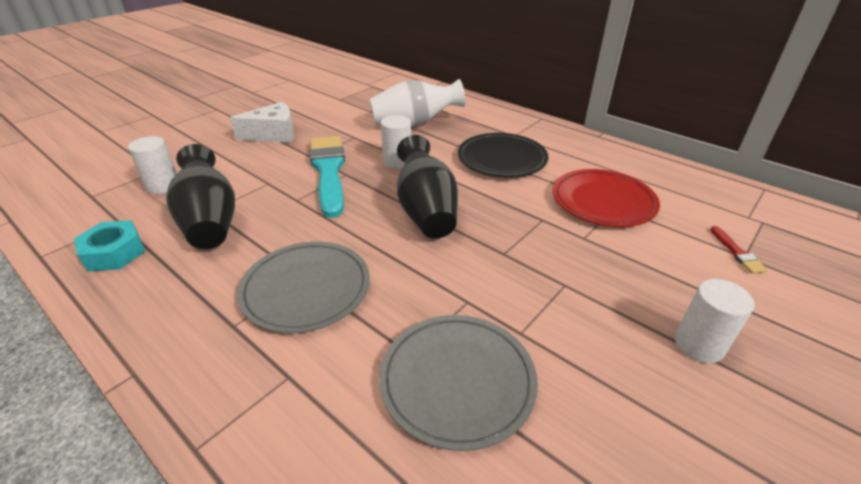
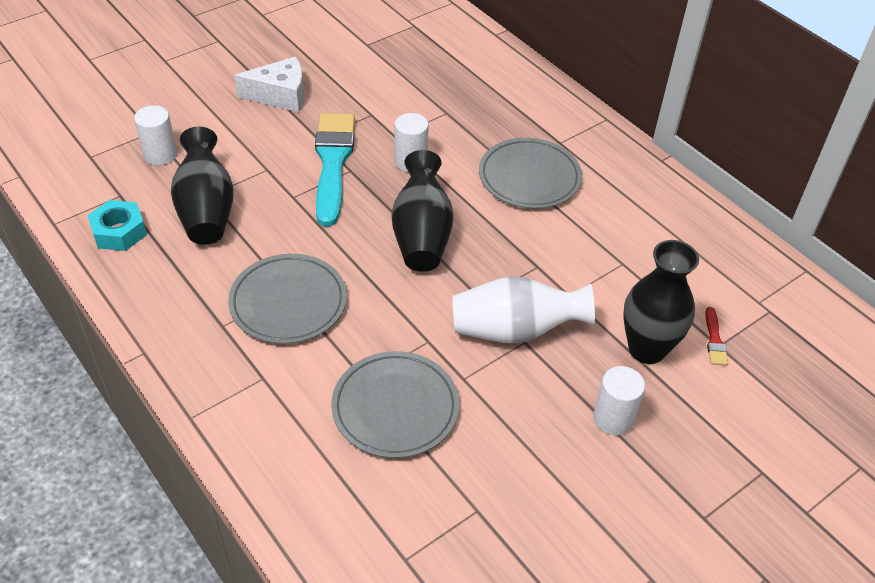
camera: 10 degrees right, 10 degrees up
white vase [370,79,465,126] -> white vase moved to [452,276,595,344]
black plate [458,133,548,177] -> grey plate [479,138,582,209]
red plate [553,169,660,227] -> none
none -> black vase [623,240,699,364]

